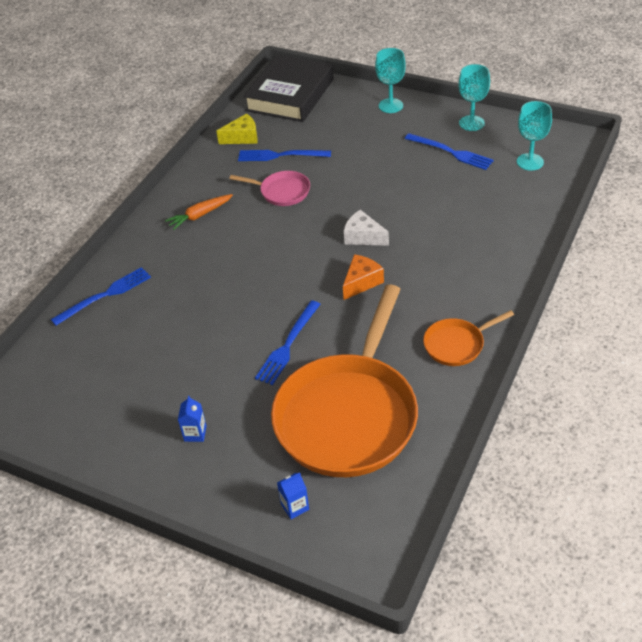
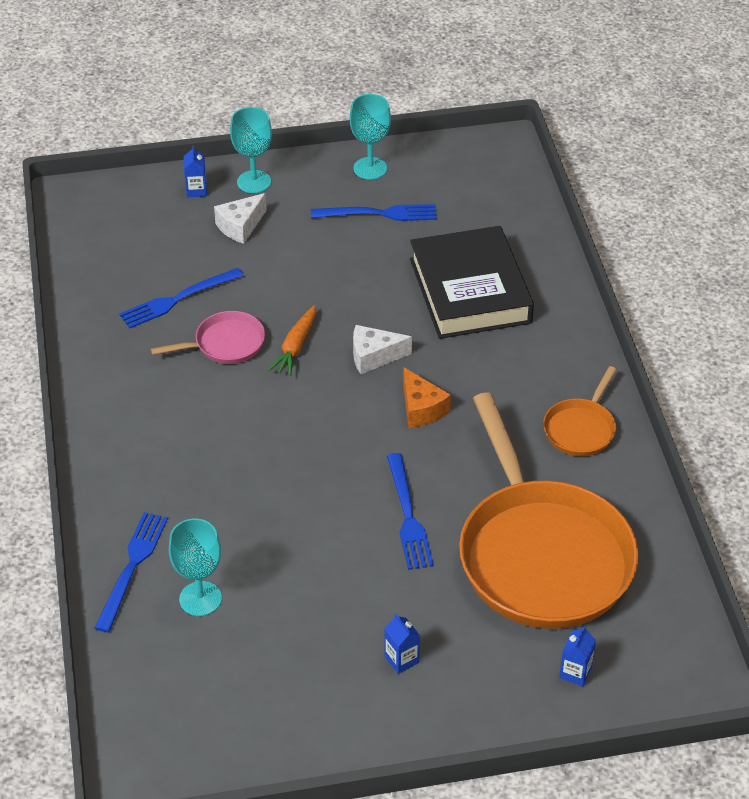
camera: 40 degrees left, 0 degrees up
orange carrot [165,194,233,230] -> orange carrot moved to [268,305,316,376]
yellow cheese [216,114,258,144] -> none
black book [243,55,334,122] -> black book moved to [410,226,534,339]
orange cheese [343,254,384,300] -> orange cheese turned 150 degrees clockwise [403,367,451,428]
turquoise goblet [517,101,552,171] -> turquoise goblet moved to [169,518,222,616]
none -> blue carton [184,146,207,197]
none -> white cheese [214,193,267,244]

